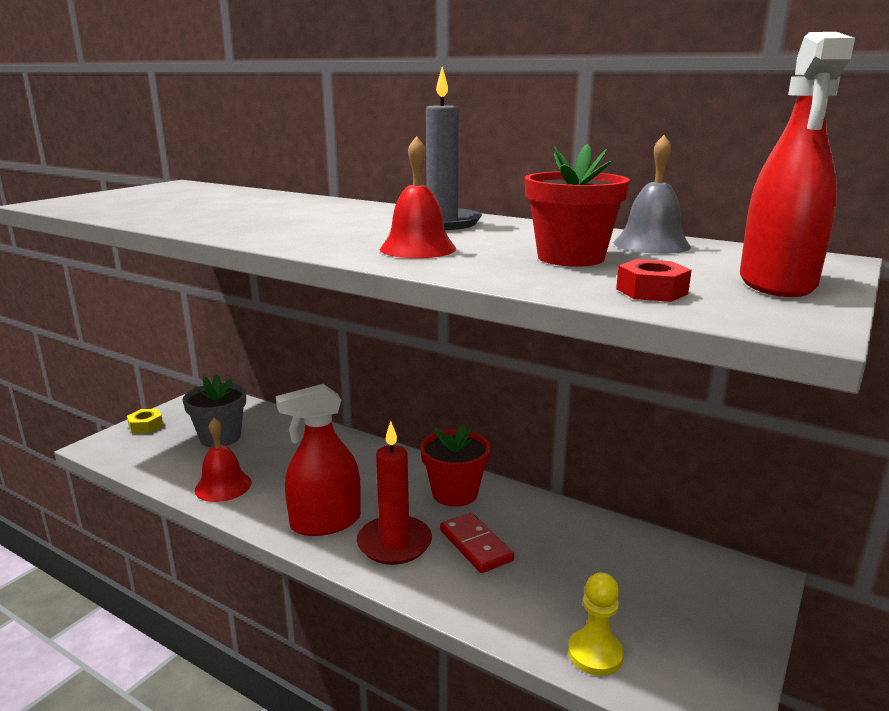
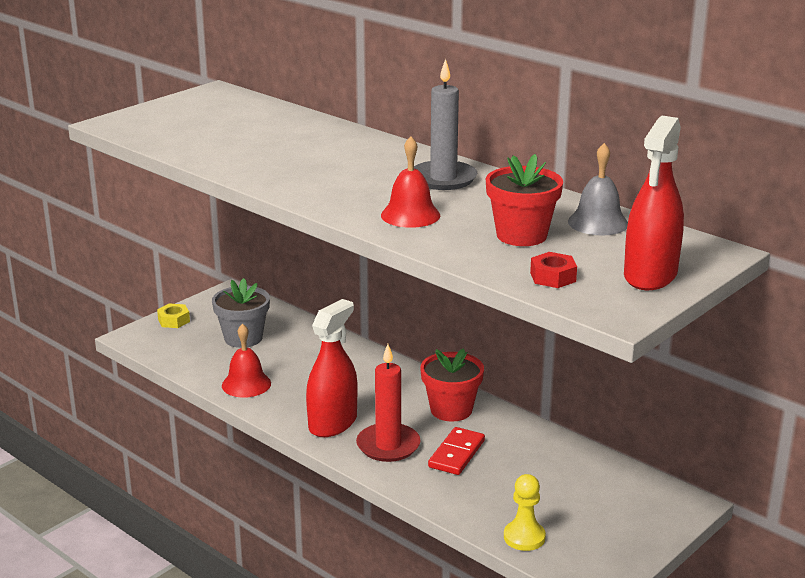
camera: 10 degrees right, 5 degrees up
red spray bottle [276,384,361,536] -> red spray bottle turned 135 degrees clockwise [306,299,358,437]
red domino [440,513,514,573] -> red domino turned 45 degrees clockwise [428,427,485,475]

